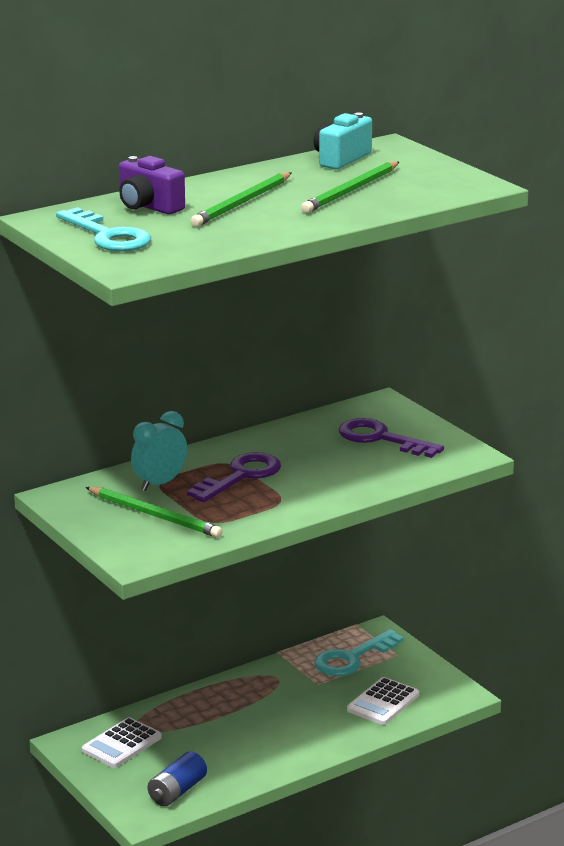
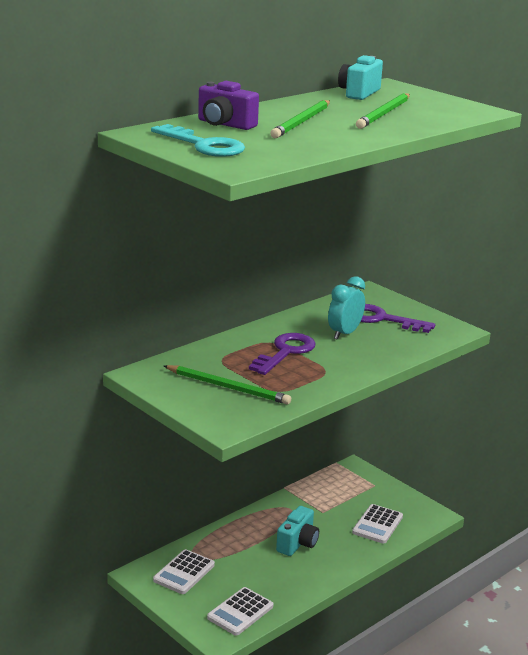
camera: 10 degrees left, 0 degrees up
turquoise clock [131,411,187,491] -> turquoise clock moved to [328,276,365,339]
blue battery [148,751,207,806] -> white calculator [207,587,274,636]
turquoise key [314,629,404,676] -> none
none -> turquoise camera [276,506,319,556]

